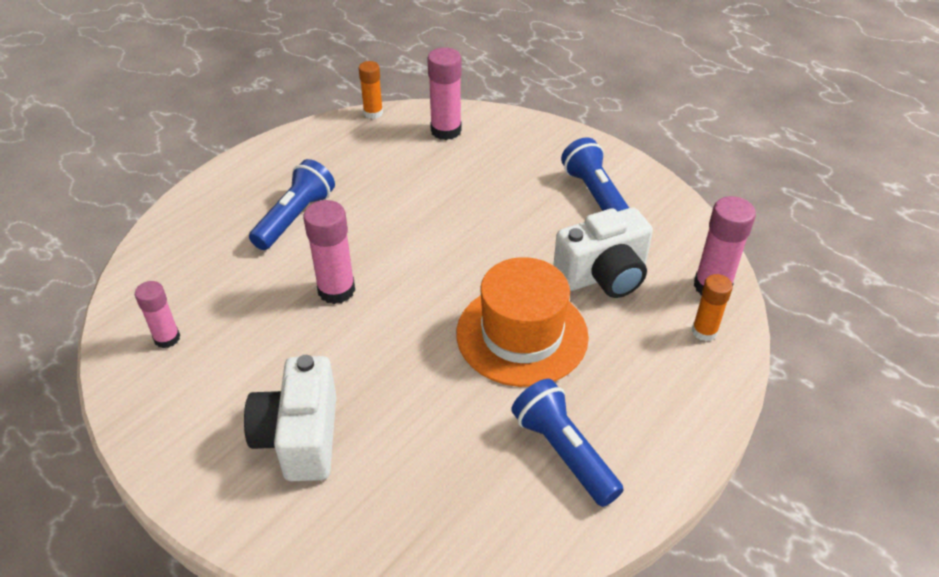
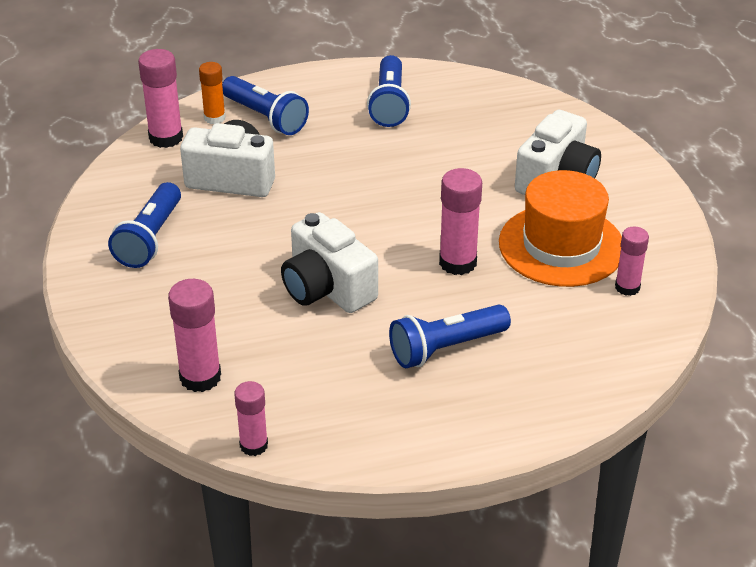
camera: 145 degrees left, 5 degrees down
orange glue stick [359,61,383,119] -> pink glue stick [234,381,268,456]
orange hat [456,257,589,387] -> orange hat moved to [499,170,622,287]
none -> blue flashlight [222,76,309,135]
none -> white camera [281,212,378,313]

